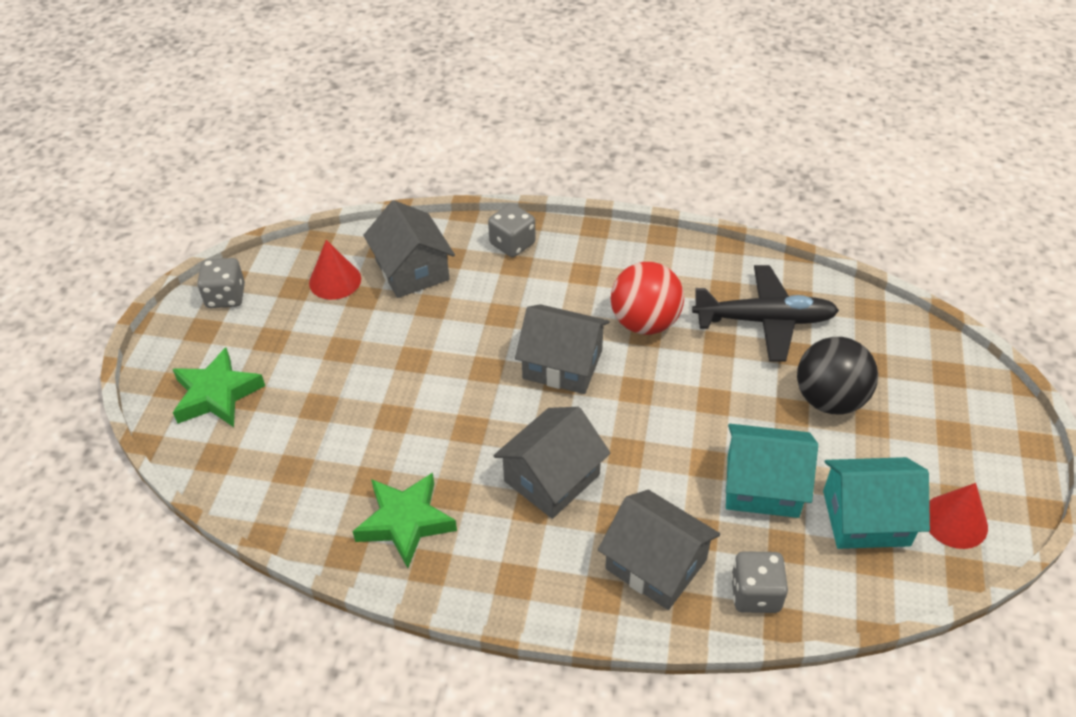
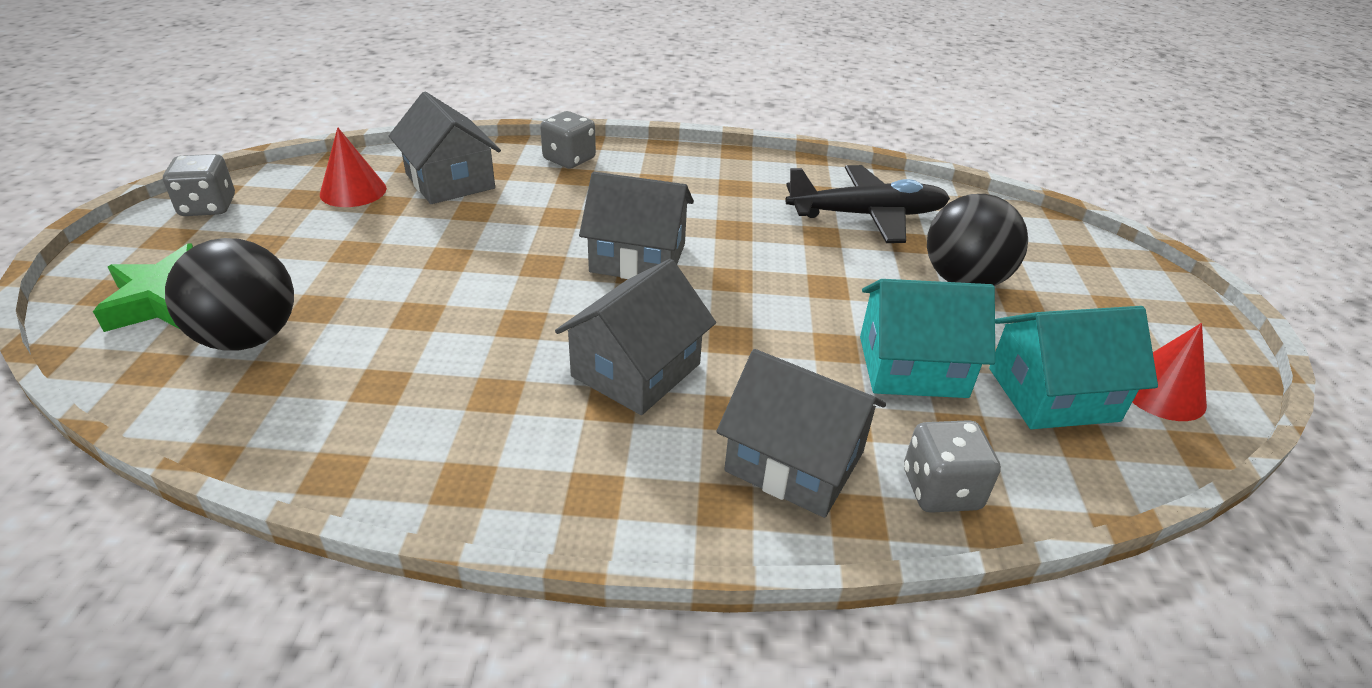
camera: 10 degrees left, 10 degrees down
green star [352,473,457,568] -> none
red ball [611,262,684,335] -> none
none -> black ball [165,238,294,351]

